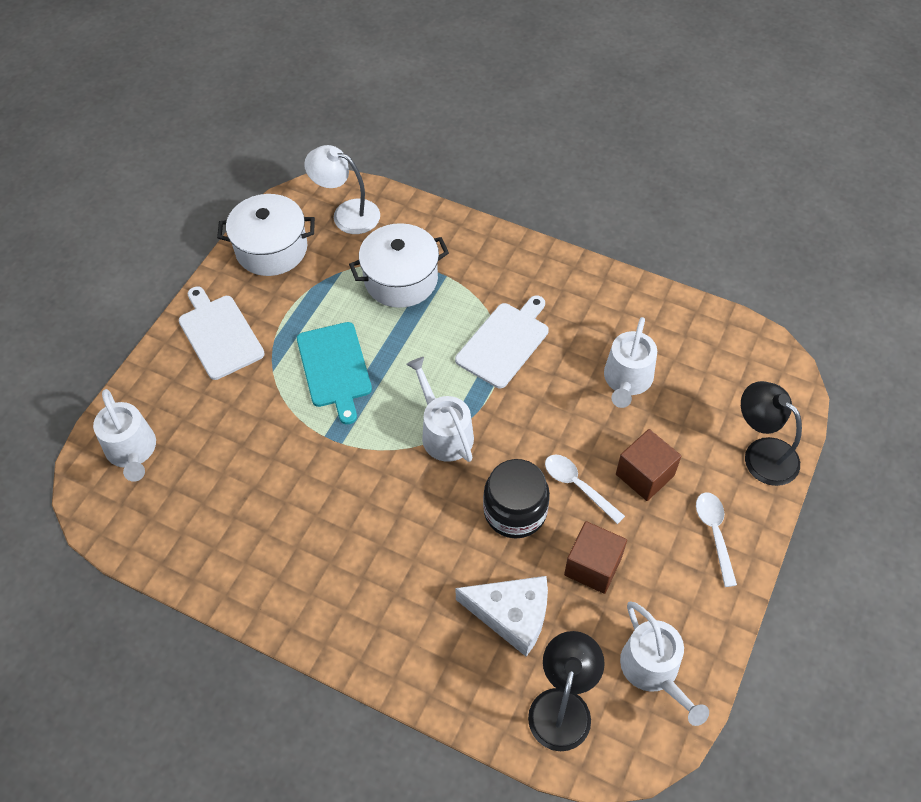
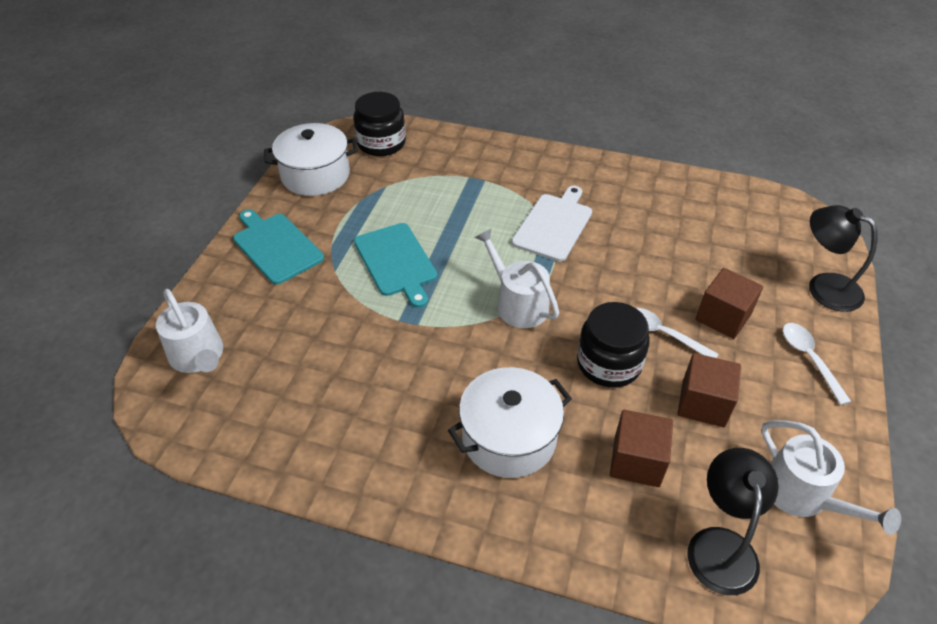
camera: 10 degrees left, 10 degrees down
white cutting board [179,286,265,380] -> turquoise cutting board [233,209,324,285]
white lamp [304,145,380,234] -> black jar [353,92,406,156]
white pot [349,223,449,308] -> white pot moved to [448,367,572,478]
white cheese [455,576,548,657] -> brown cube [610,410,673,487]
white watering can [604,317,657,408] -> none

